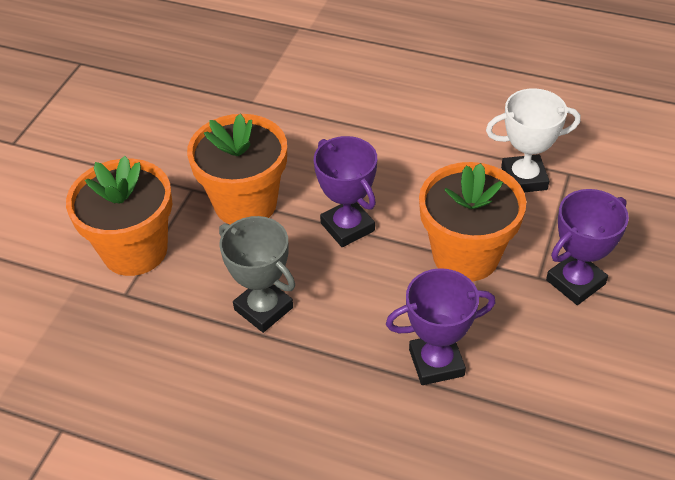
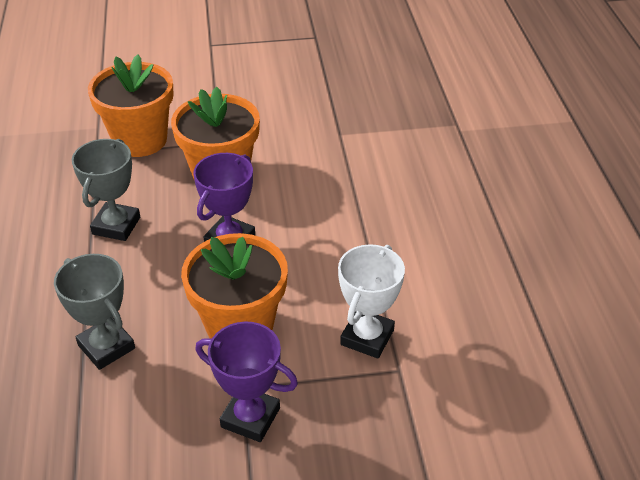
camera: 60 degrees right, 5 degrees down
purple trophy [386,268,496,385] -> grey trophy [54,254,135,370]
white trophy [486,88,580,192] -> white trophy turned 60 degrees clockwise [338,244,405,359]

